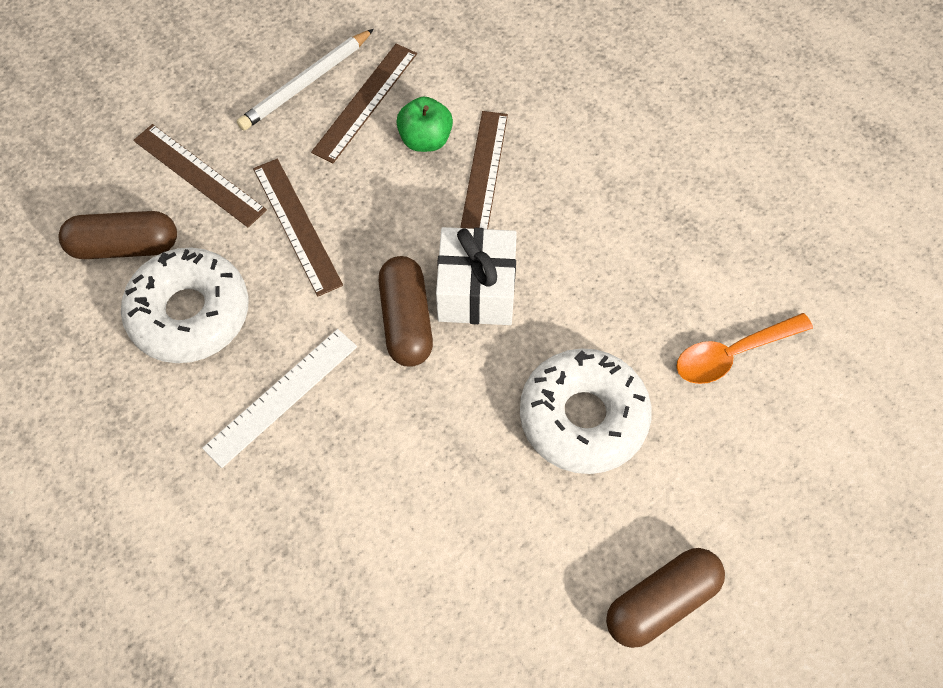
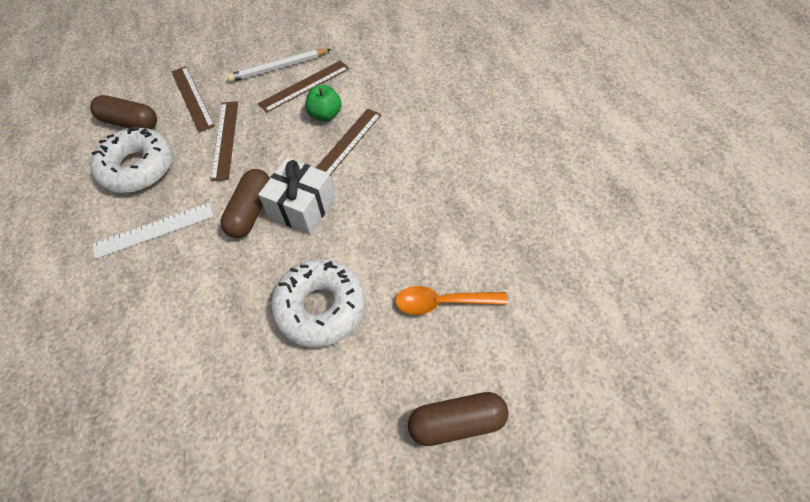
camera: 25 degrees right, 5 degrees down
brown capsule [606,548,725,648] -> brown capsule moved to [408,392,509,446]

